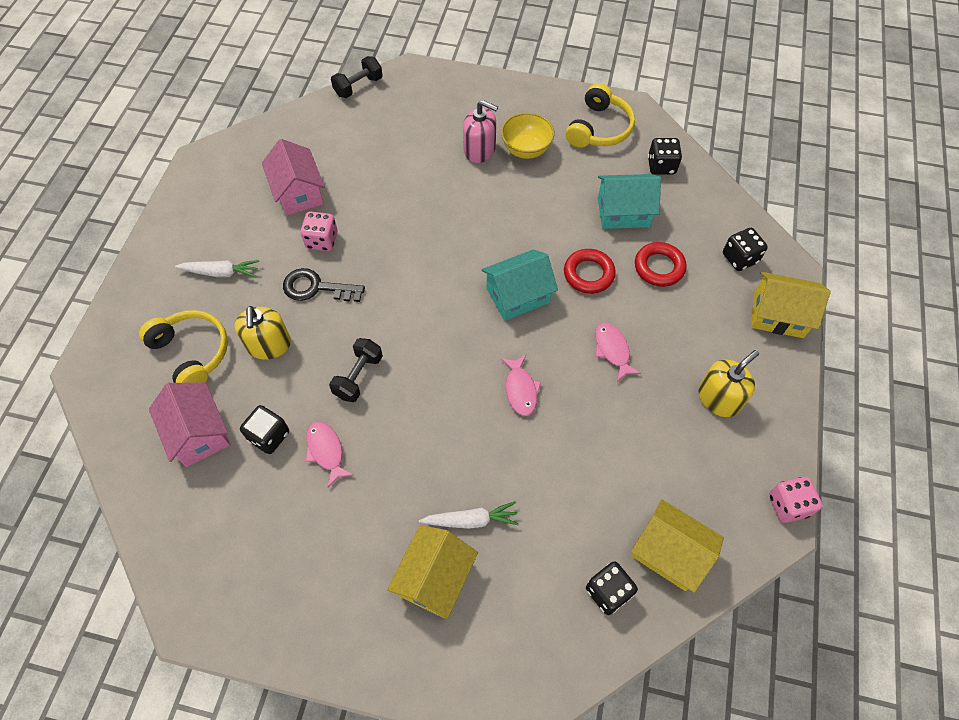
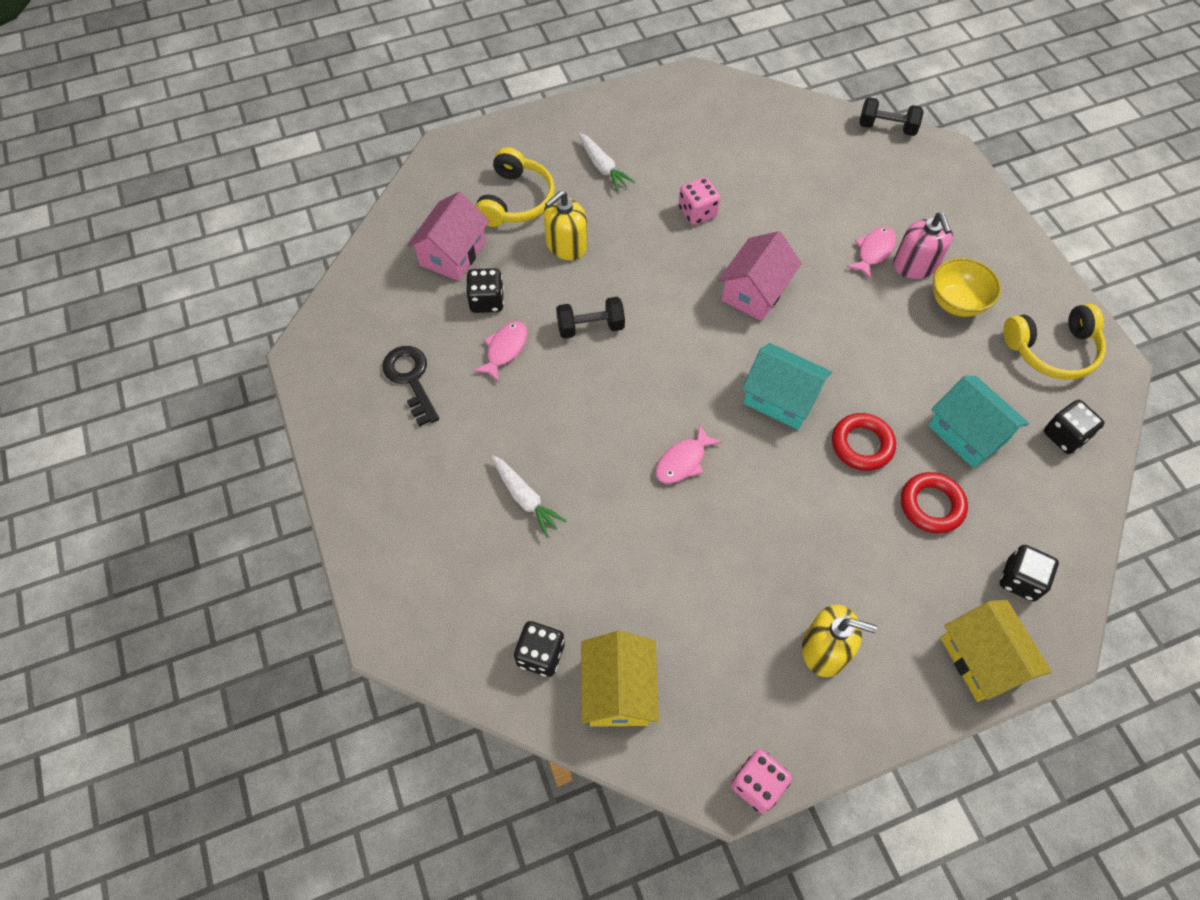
camera: 55 degrees right, 0 degrees up
pink house [262,139,325,216] -> pink house moved to [718,231,802,321]
black key [283,268,365,302] -> black key moved to [382,346,439,427]
yellow house [387,525,478,619] -> none
pink fish [595,323,641,382] -> pink fish moved to [846,227,896,280]

